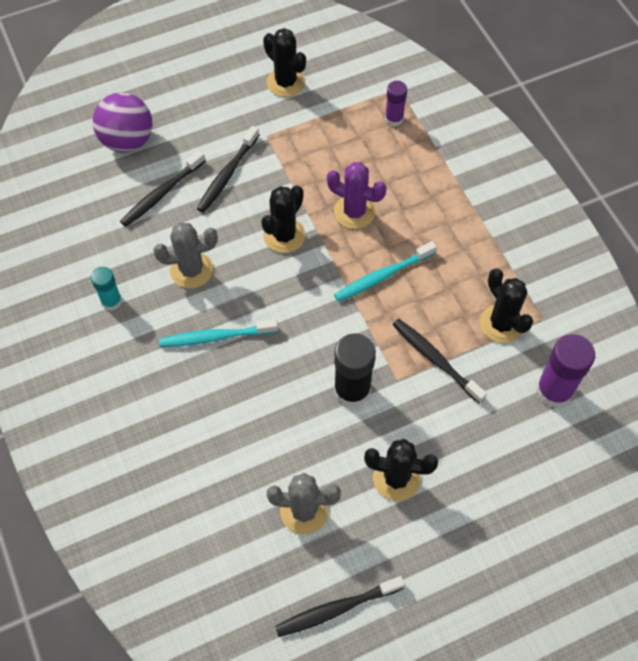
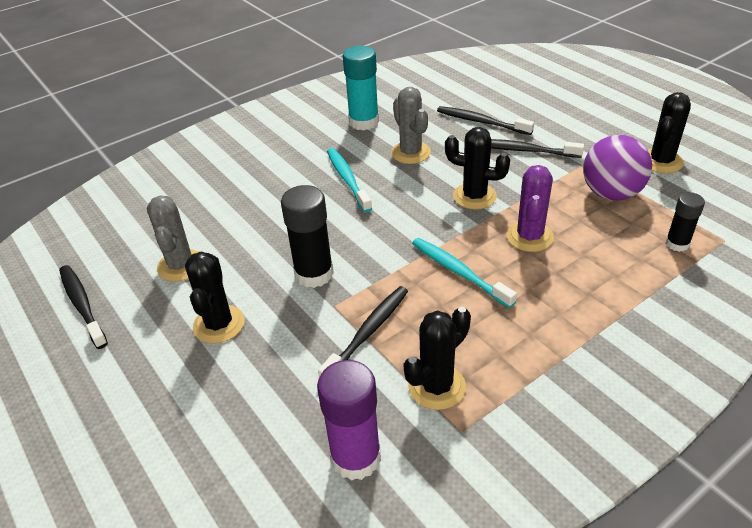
camera: 80 degrees right, 20 degrees down
turquoise glue stick [91,267,122,311] -> turquoise glue stick [343,46,379,131], size x1.70
purple ball [92,92,152,153] -> purple ball moved to [583,135,652,201]
purple glue stick [385,81,407,127] -> black glue stick [666,192,705,252]

